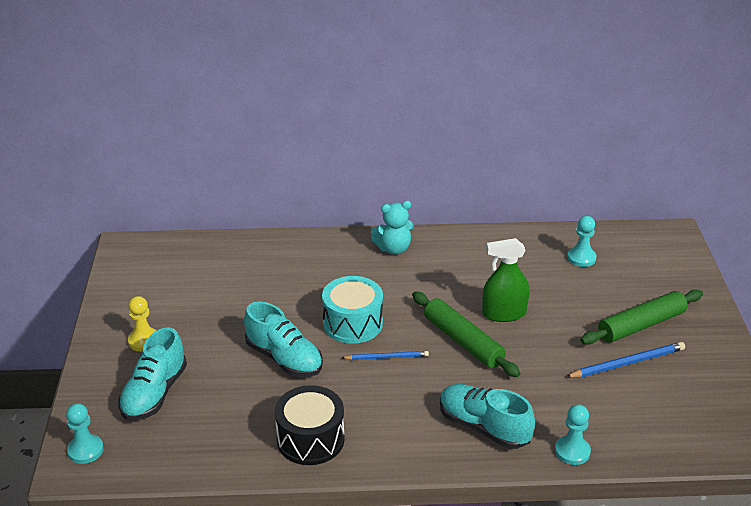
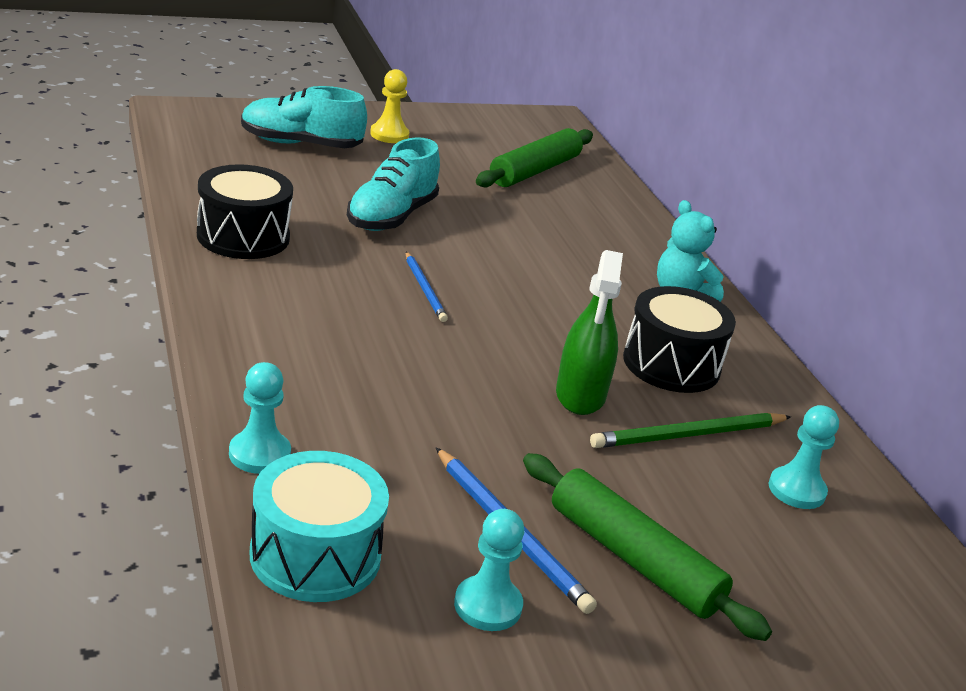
camera: 70 degrees right, 5 degrees down
turquoise pawn [66,403,104,464] -> turquoise pawn moved to [454,509,524,631]
turquoise drum [322,276,383,344] -> turquoise drum moved to [250,451,389,602]
green rolling pin [412,291,520,377] -> green rolling pin moved to [476,128,593,188]
turquoise shoe [440,384,535,449] -> none
green spray bottle [482,238,529,322] -> green spray bottle turned 150 degrees counterclockwise [556,250,623,415]
none -> green pencil [590,413,791,448]
none -> black drum [623,286,736,393]

